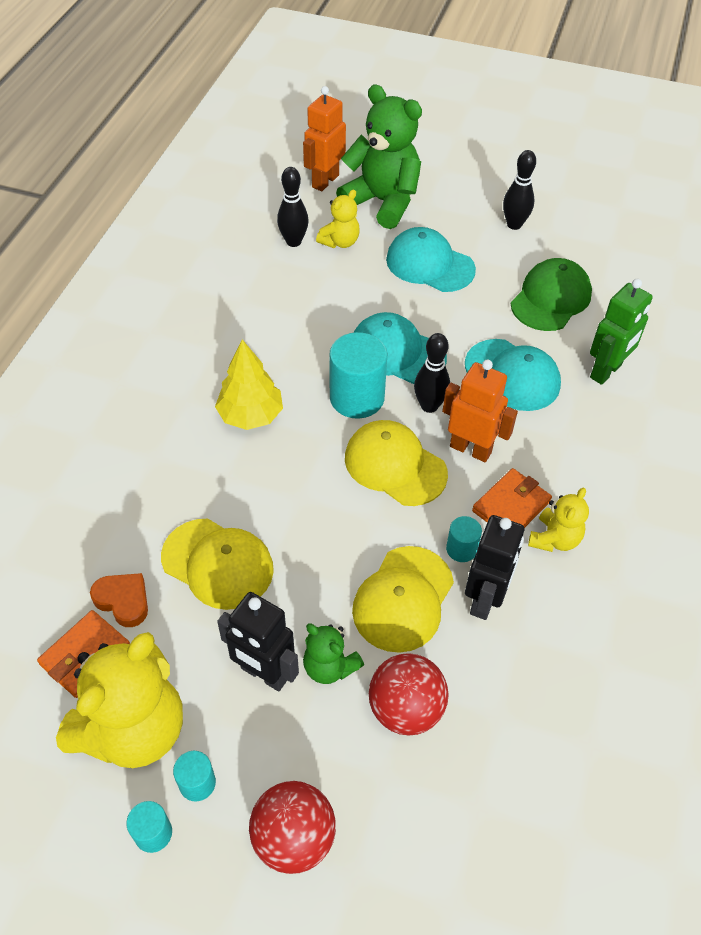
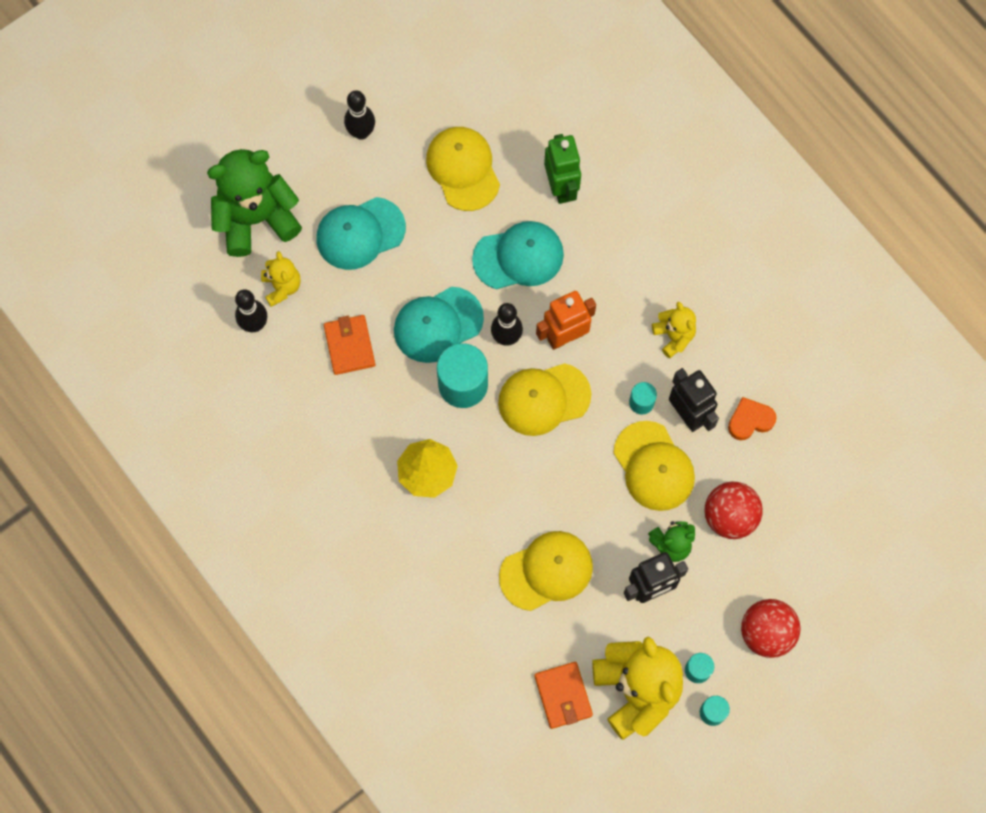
camera: 55 degrees left, 20 degrees up
orange heart [90,573,148,627] -> orange heart moved to [728,397,777,440]
orange robot [303,86,346,191] -> none
orange wallet [472,468,552,528] -> orange wallet moved to [324,315,375,375]
green cap [511,258,592,331] -> yellow cap [426,127,500,211]

